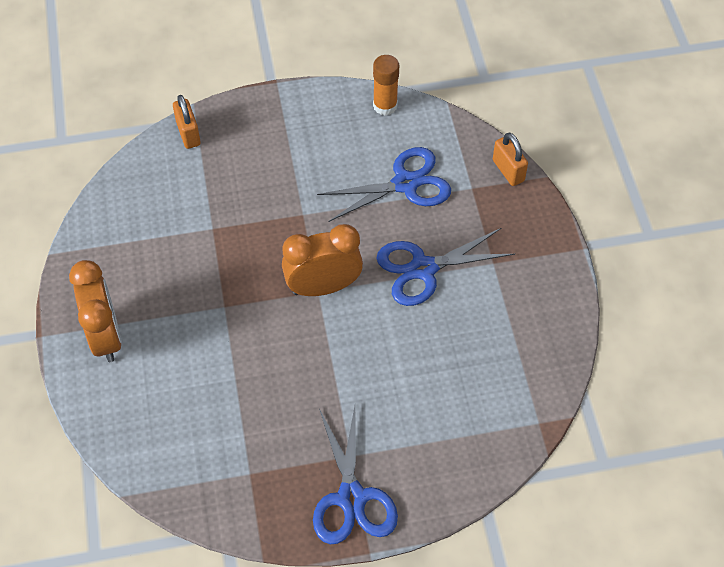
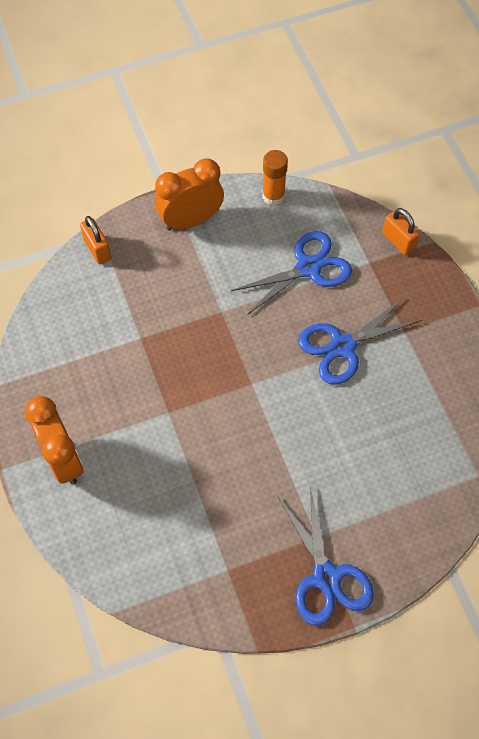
camera: 10 degrees left, 5 degrees up
orange clock [282,224,363,296] -> orange clock moved to [155,158,224,231]

